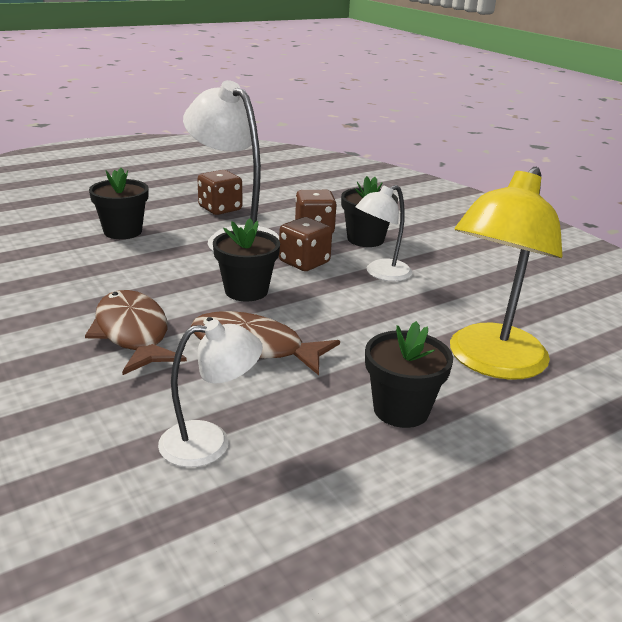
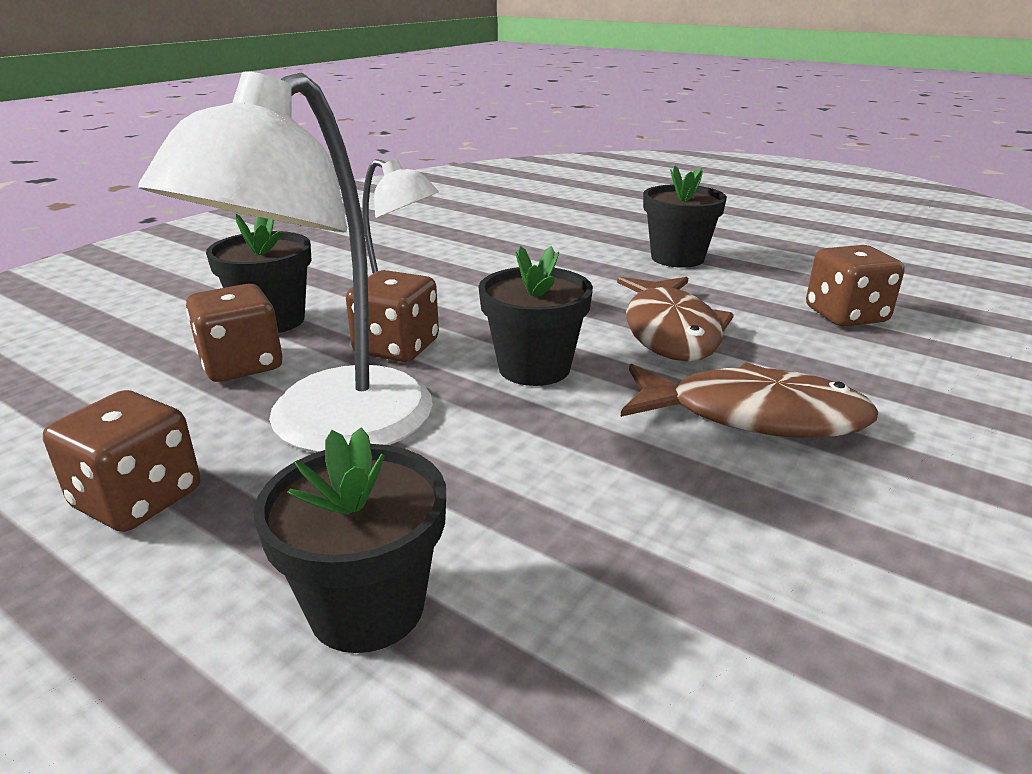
camera: 110 degrees left, 0 degrees up
brown fish [85,290,187,375] -> brown fish turned 120 degrees counterclockwise [621,362,878,438]
white lamp [158,320,263,467] -> brown dice [806,245,905,327]
yellow lamp [450,167,563,380] -> none

